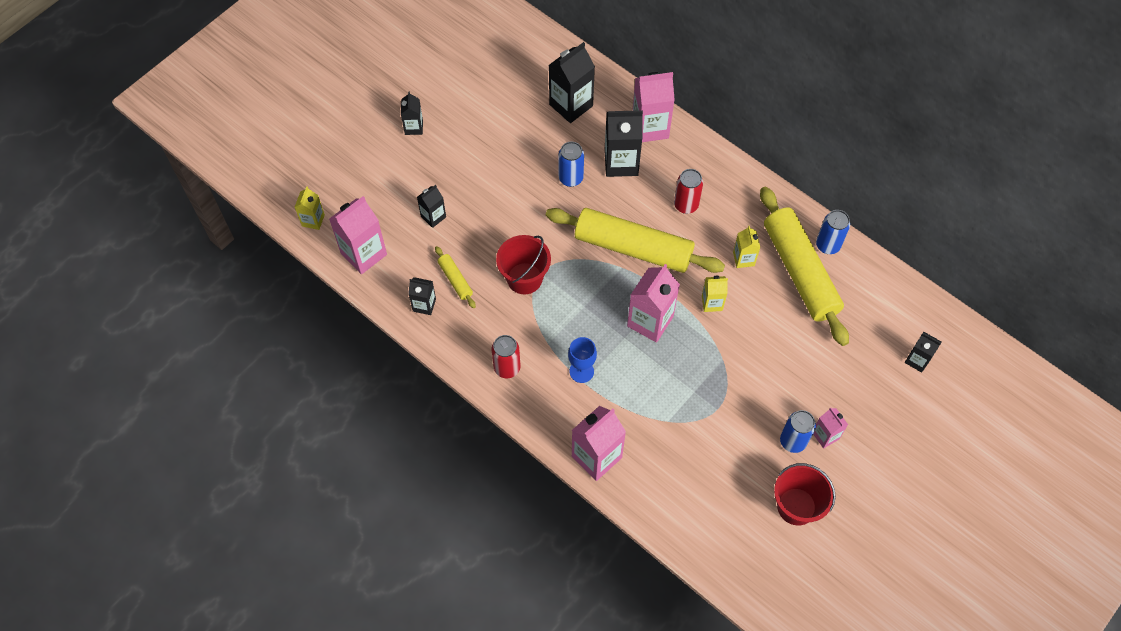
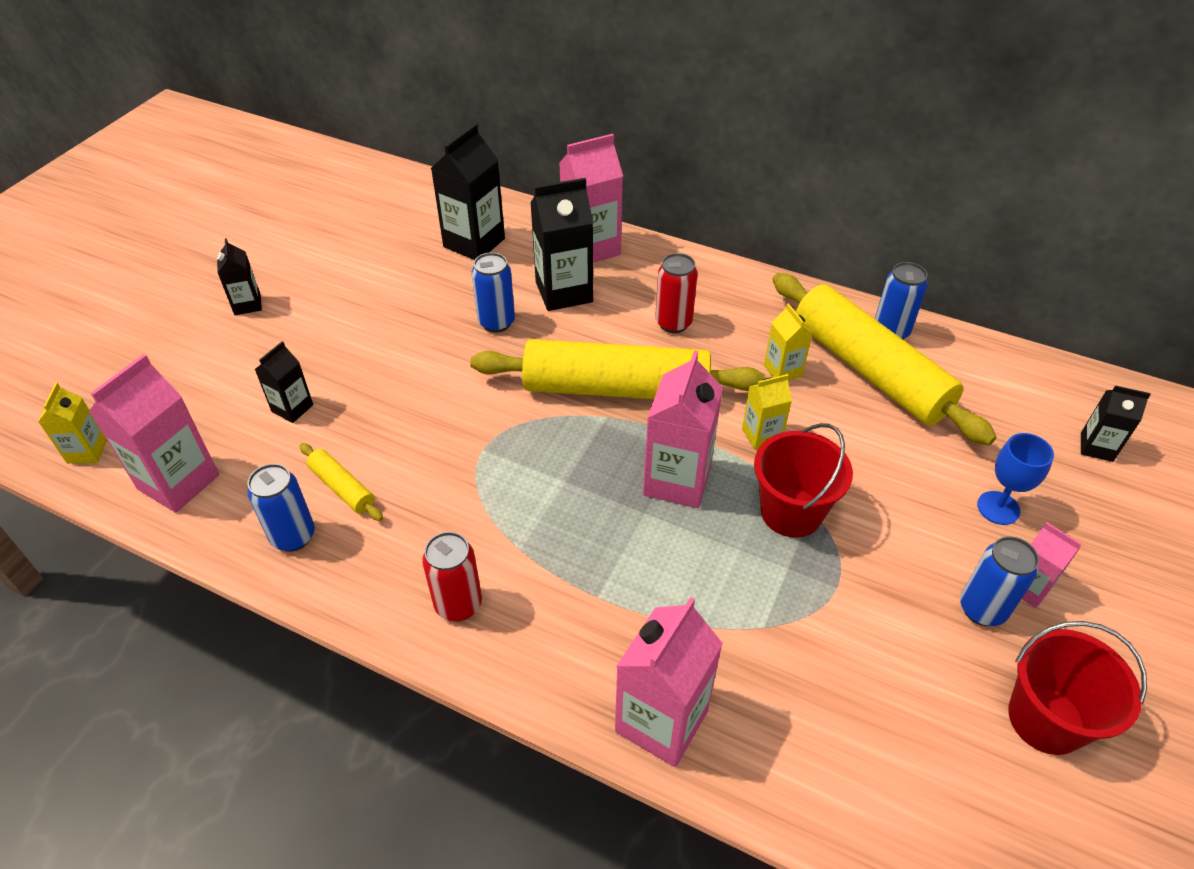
camera: 15 degrees left, 15 degrees down
black carton [408,277,436,315] -> blue can [248,464,315,552]
red bucket [496,235,551,295] -> red bucket moved to [754,423,853,538]
blue goblet [568,337,597,383] -> blue goblet moved to [977,433,1054,525]

